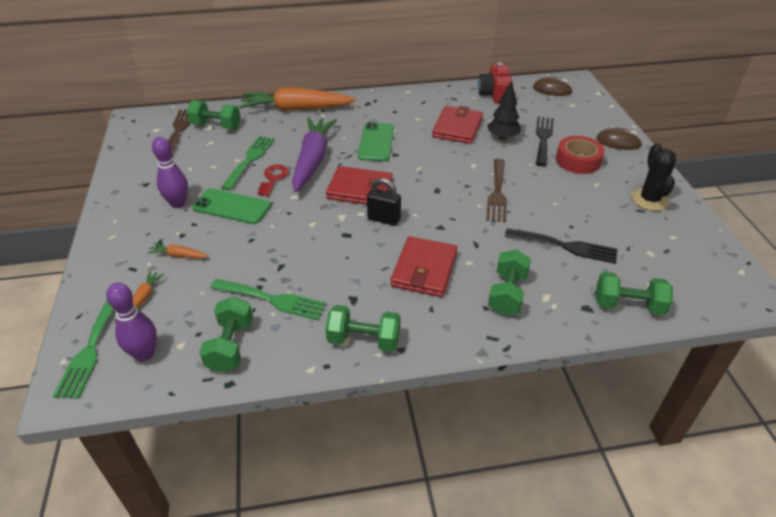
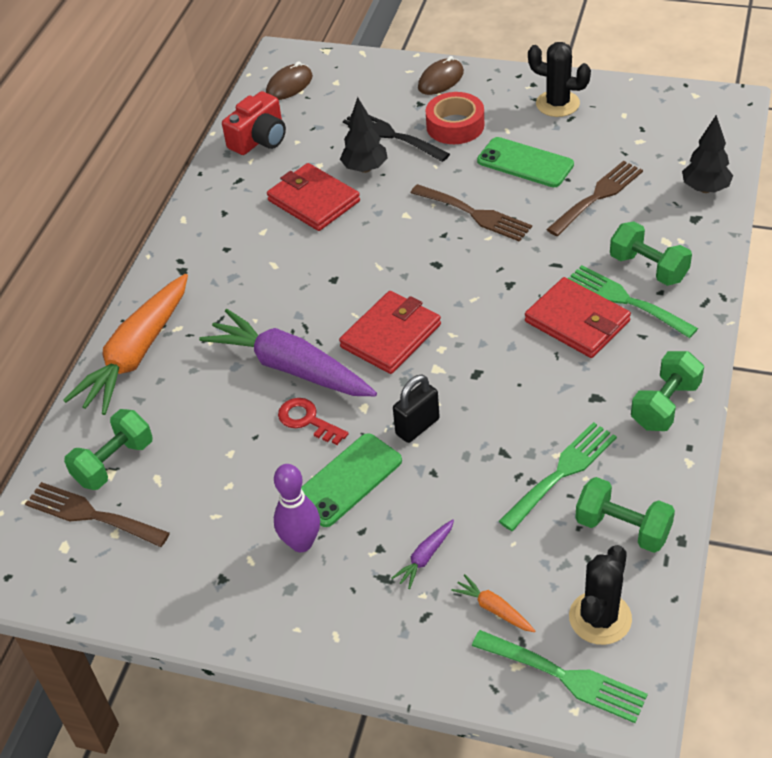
camera: 60 degrees left, 5 degrees up
purple bowling pin [106,282,157,361] -> black cactus [569,545,632,645]
orange carrot [148,243,209,258] -> purple carrot [391,519,454,589]
green fork [221,136,275,190] -> green fork moved to [568,265,698,338]
green phone [358,122,394,161] -> green phone moved to [477,137,574,187]
black padlock [367,178,401,226] -> black padlock moved to [393,374,440,443]
red camera [478,62,513,104] -> red camera turned 75 degrees counterclockwise [222,91,286,155]
black fork [505,228,617,264] -> brown fork [546,161,643,236]
green dumbbell [596,272,673,316] -> black tree [682,115,733,193]

